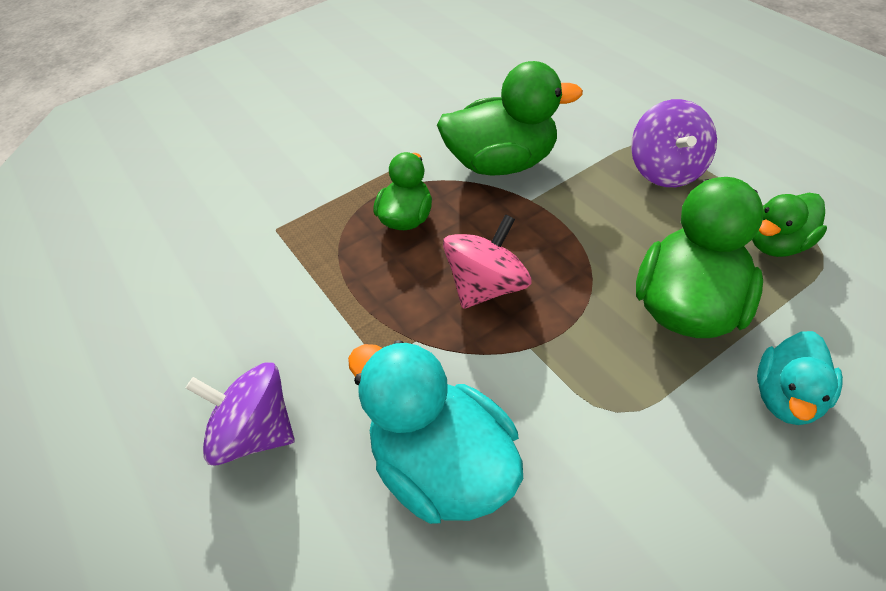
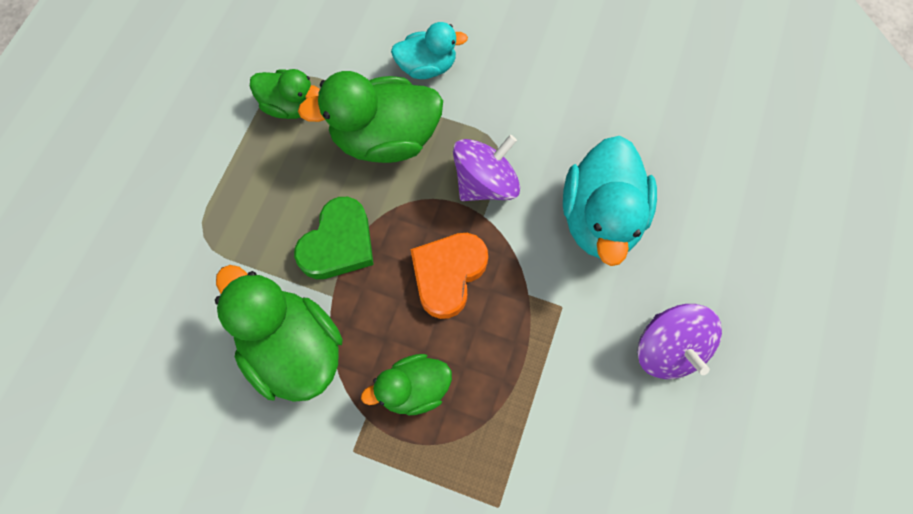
camera: 130 degrees left, 20 degrees up
pink spinning top [443,214,531,309] -> orange heart [410,233,488,319]
purple spinning top [631,99,717,187] -> purple spinning top moved to [453,135,520,201]
none -> green heart [294,197,374,279]

